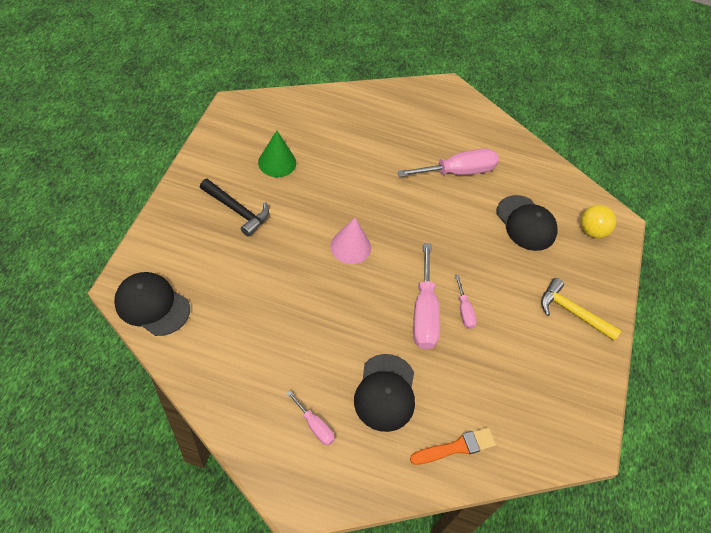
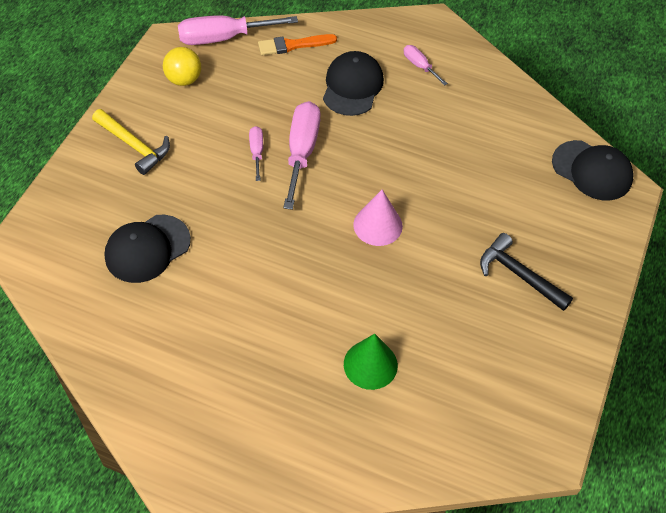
camera: 170 degrees left, 0 degrees up
green cone [258,131,296,177] -> green cone moved to [344,334,398,390]
pink screwdriver [397,148,499,177] -> pink screwdriver moved to [178,15,298,45]
black cap [497,195,558,251] -> black cap turned 105 degrees counterclockwise [104,215,191,283]
yellow ball [581,205,616,238] -> yellow ball moved to [163,47,201,86]

